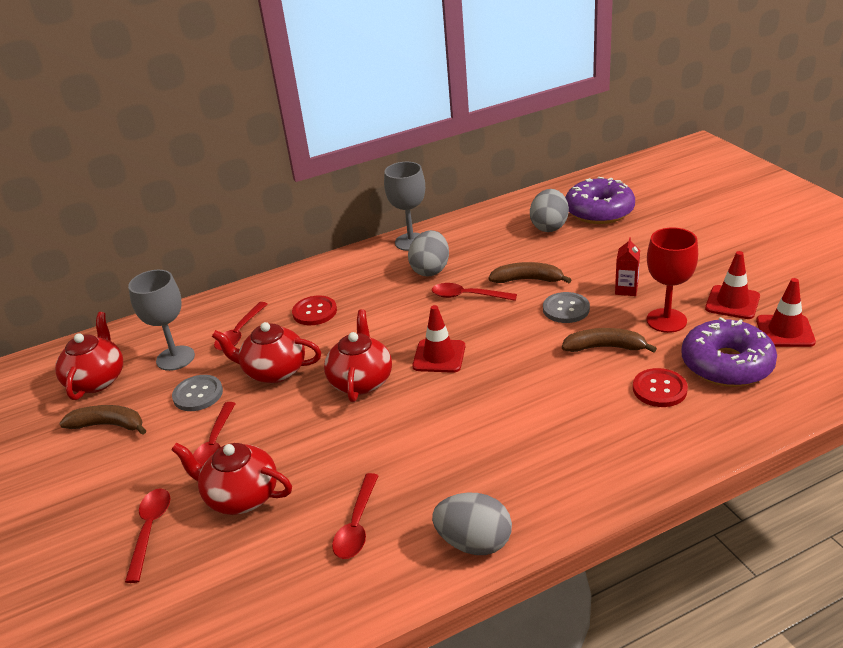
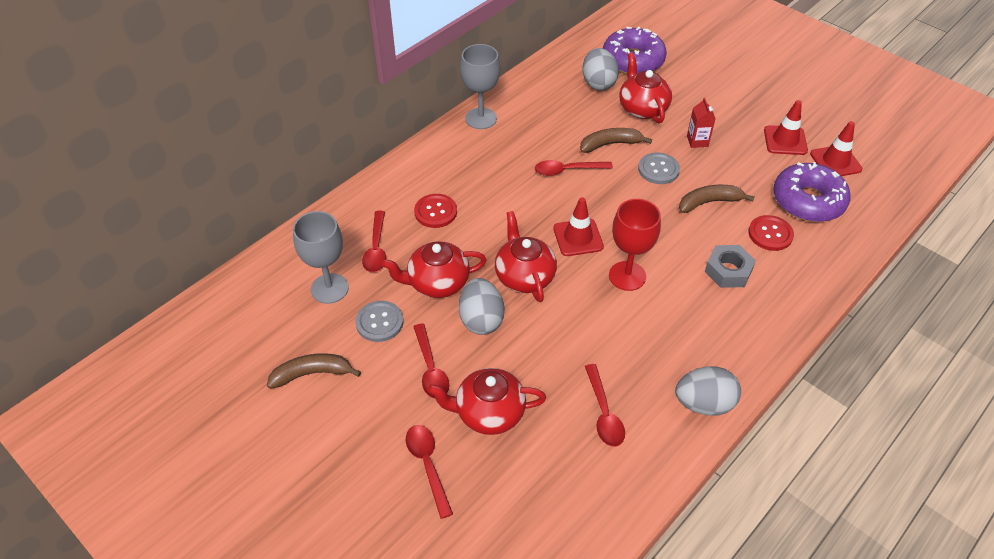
camera: 25 degrees left, 15 degrees up
red teapot [55,312,123,400] -> red teapot moved to [619,53,672,123]
grey egg [408,230,449,277] -> grey egg moved to [459,278,504,335]
red goblet [646,227,698,333] -> red goblet moved to [609,199,661,291]
none -> grey nut [705,245,756,288]

